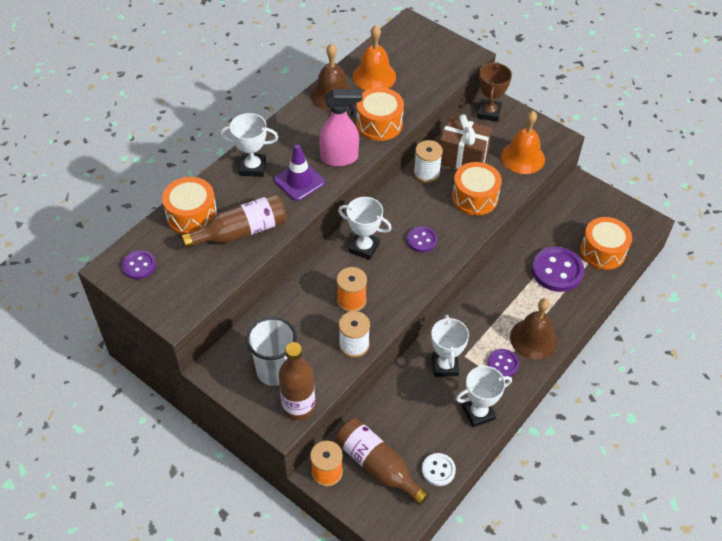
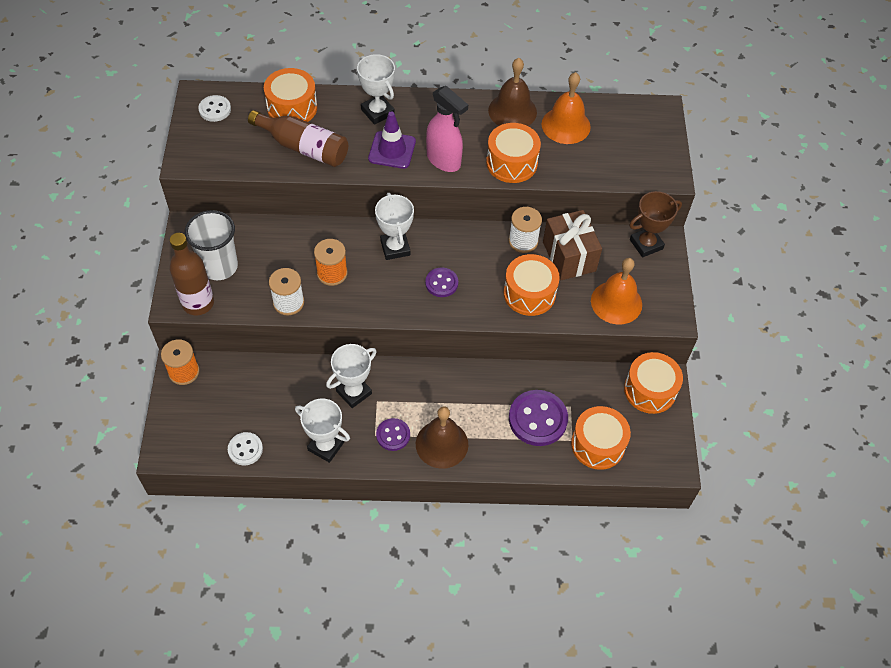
camera: 50 degrees right, 5 degrees up
purple button [122,250,156,279] -> white button [198,95,231,122]
brown bottle [335,418,429,506] -> none
none -> orange drum [624,352,683,414]

